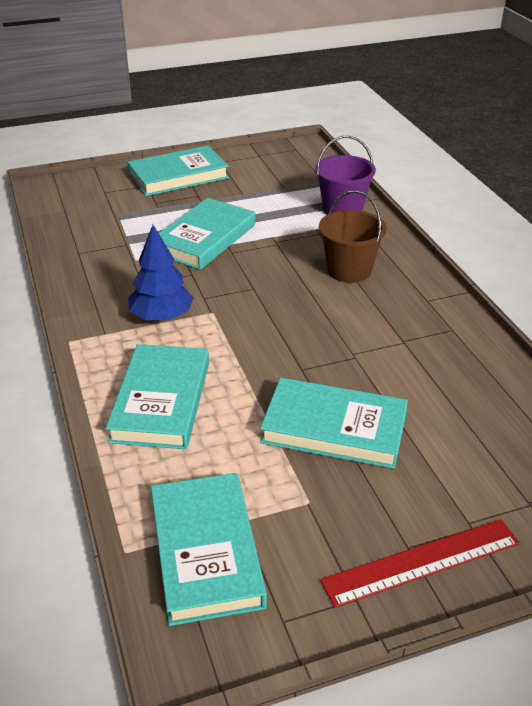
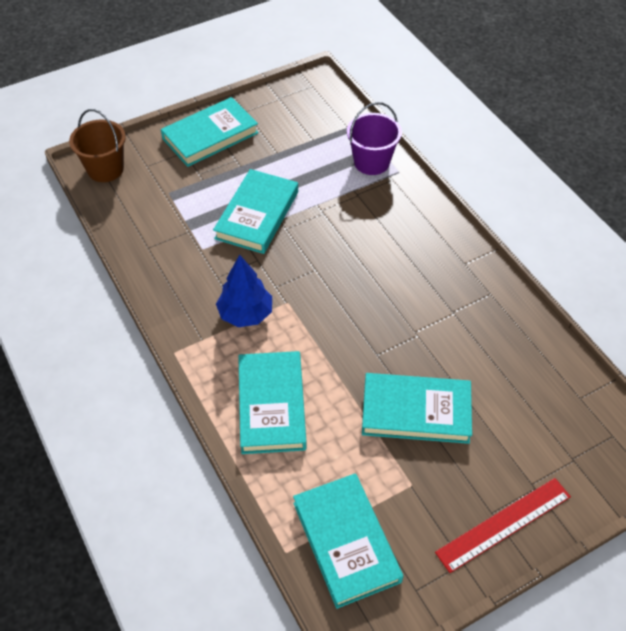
camera: 10 degrees left, 15 degrees up
brown bucket [319,190,387,283] -> brown bucket moved to [69,109,126,182]

